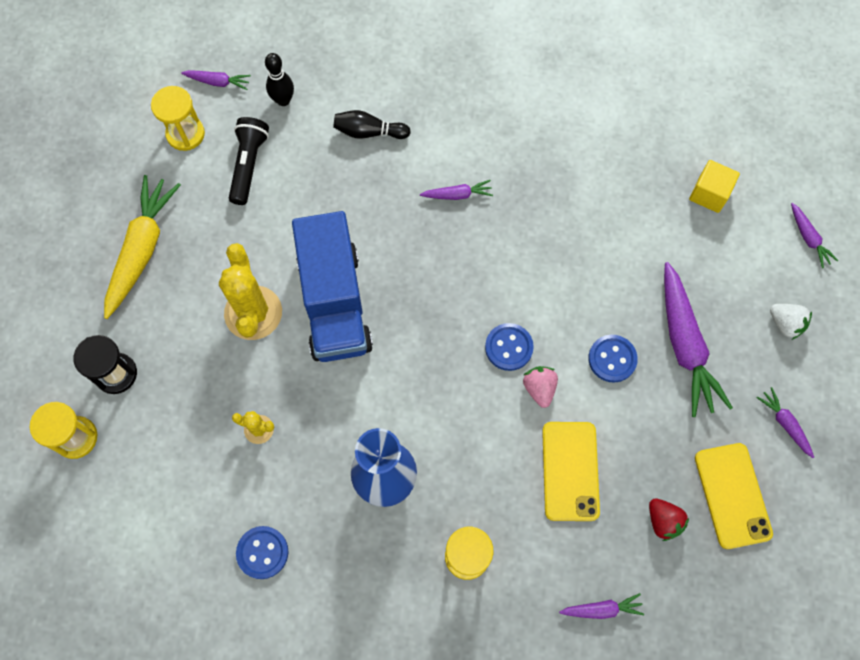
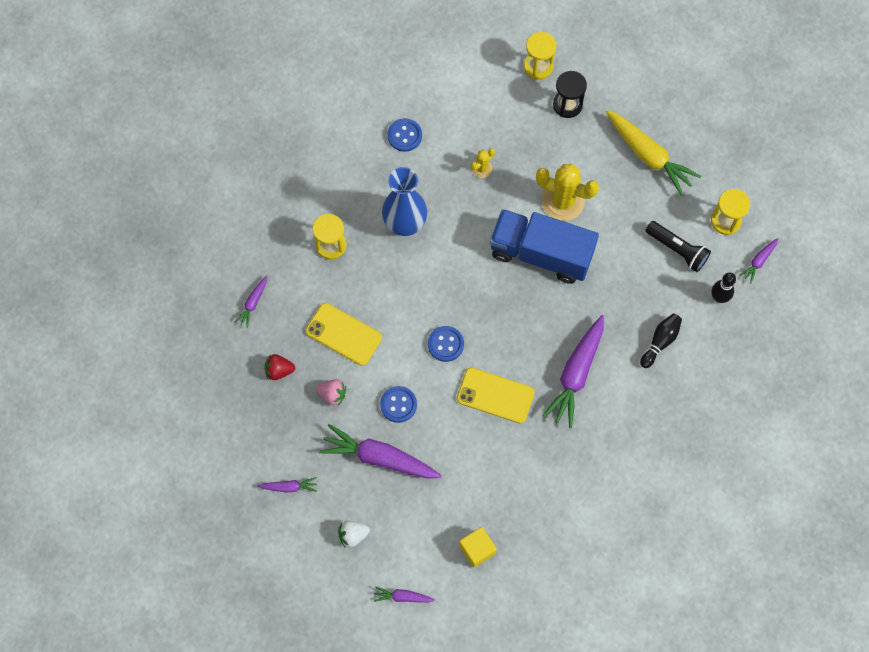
camera: 120 degrees right, 0 degrees up
purple carrot [420,180,493,200] -> purple carrot [543,315,604,428], size x2.10
pink strawberry [523,366,558,408] -> pink strawberry moved to [316,380,346,406]
yellow phone [695,443,773,549] -> yellow phone moved to [457,368,535,424]

